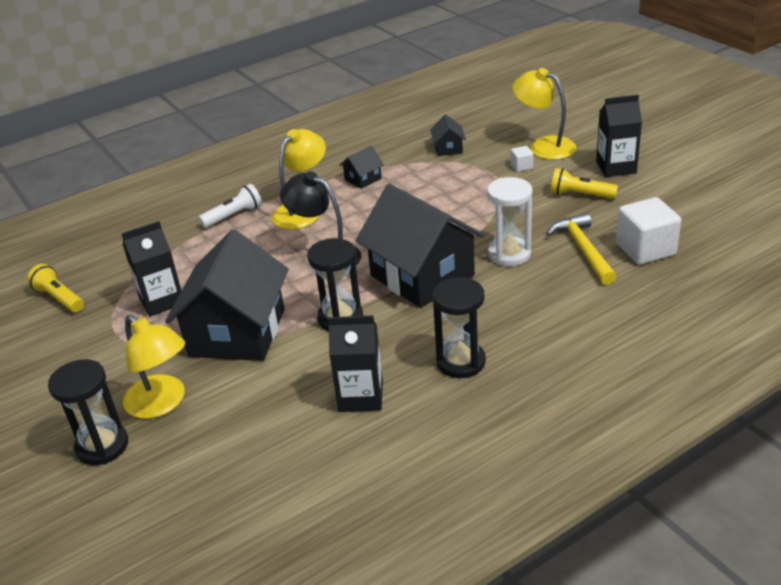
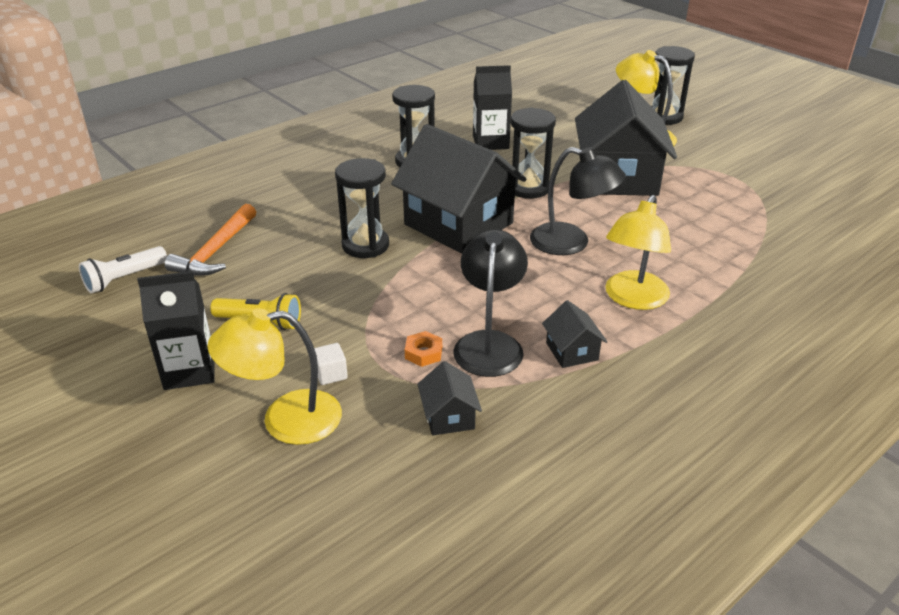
camera: 170 degrees right, 0 degrees up
yellow flashlight [27,264,84,312] -> none
black carton [121,221,181,317] -> none
white flashlight [199,184,262,228] -> white flashlight moved to [79,246,167,293]
black house [339,146,384,189] -> black house turned 60 degrees counterclockwise [542,300,608,368]
white hourglass [487,177,533,266] -> black hourglass [335,158,389,258]
yellow lamp [512,68,577,160] -> yellow lamp turned 135 degrees clockwise [208,308,342,445]
yellow hammer [546,213,617,285] -> none
white cube [616,197,681,265] -> orange hammer [165,204,256,276]
none -> orange nut [405,331,442,367]
none -> black lamp [453,229,528,377]

